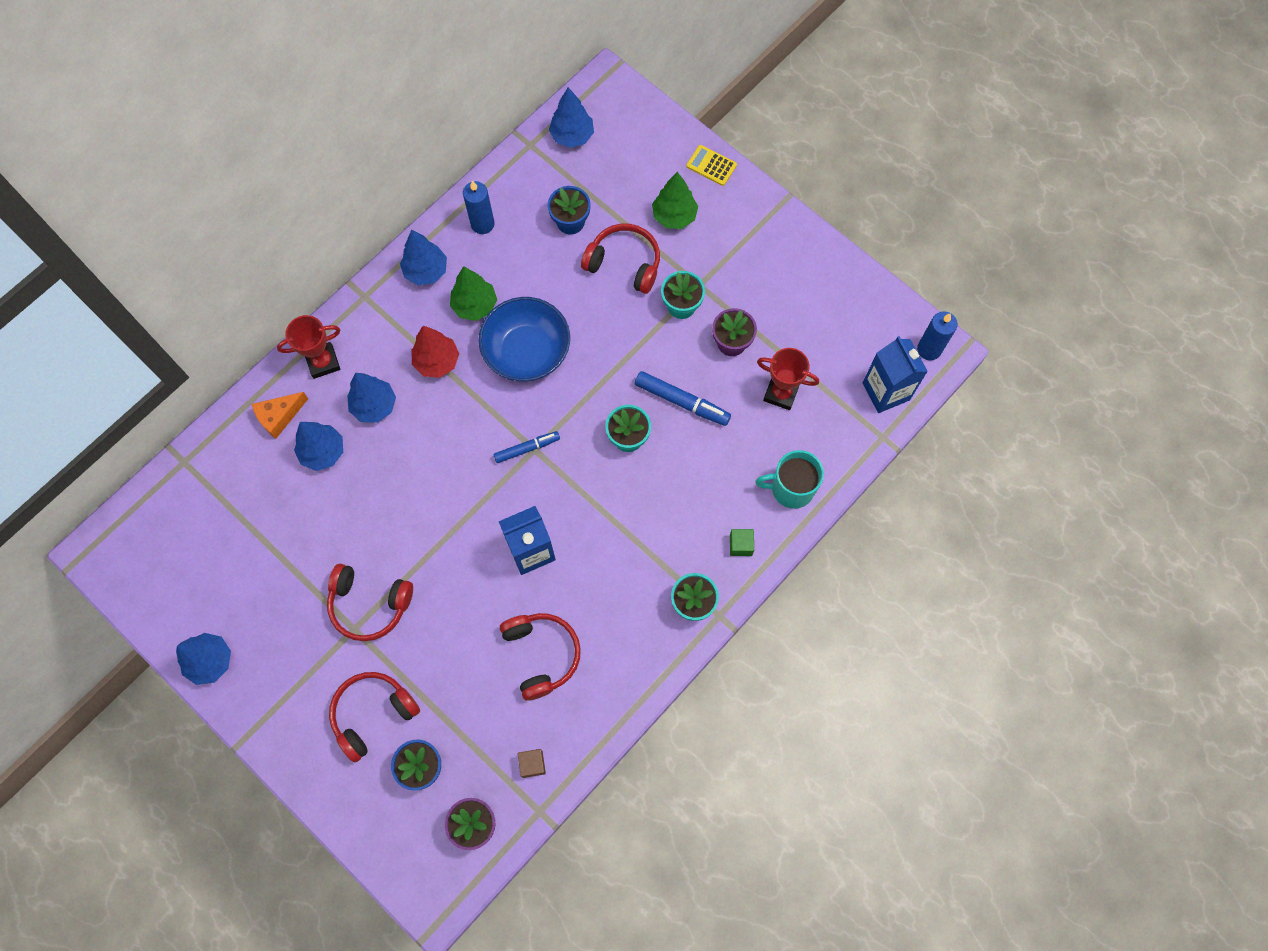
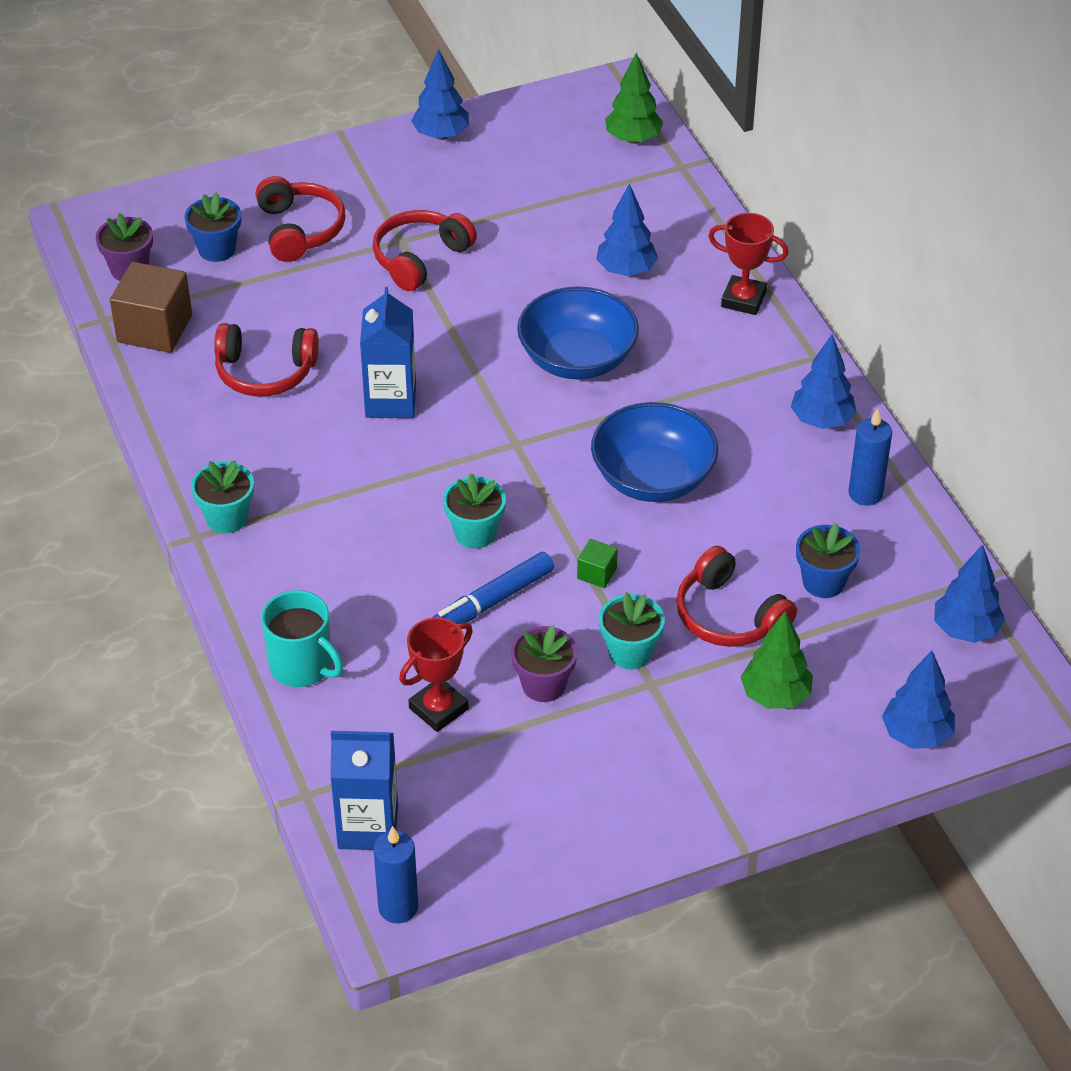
camera: 115 degrees right, 25 degrees down
orange cheese [252,392,308,439] -> none
red trophy [277,315,340,379] -> red trophy turned 75 degrees counterclockwise [708,213,788,315]
blue tree [347,373,396,423] -> blue tree moved to [882,651,955,749]
red tree [412,326,459,378] -> none
green tree [450,266,497,321] -> green tree moved to [605,52,663,144]
blue marker [493,431,560,463] -> none
brown cube [517,749,546,778] -> brown cube [110,262,192,353], size x2.11
red headphones [581,224,660,294] -> red headphones turned 90 degrees clockwise [676,546,797,647]
yellow calculator [686,145,737,186] -> none
green cube [730,529,754,556] -> green cube moved to [577,539,618,588]
turquoise mug [755,450,824,509] -> turquoise mug turned 105 degrees clockwise [261,590,343,687]
none -> blue bowl [517,286,639,379]

